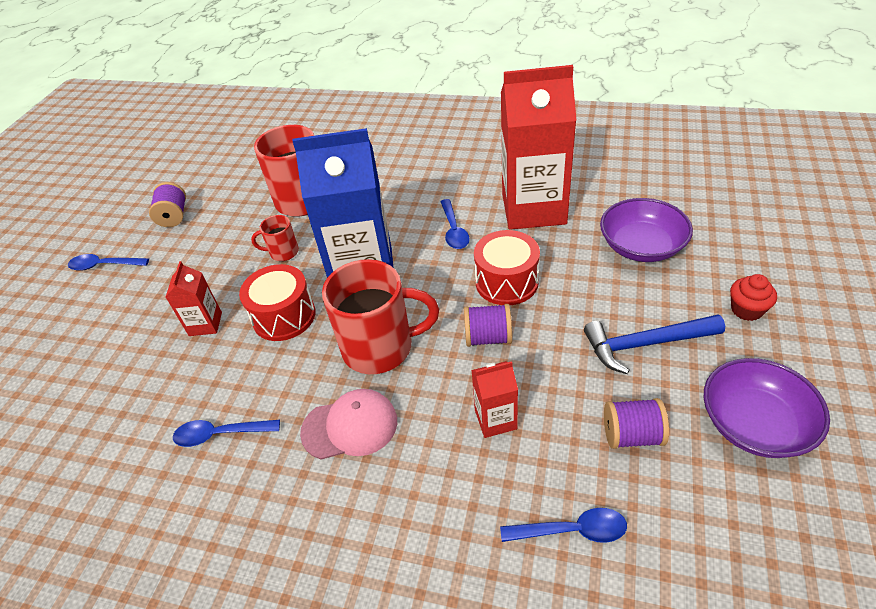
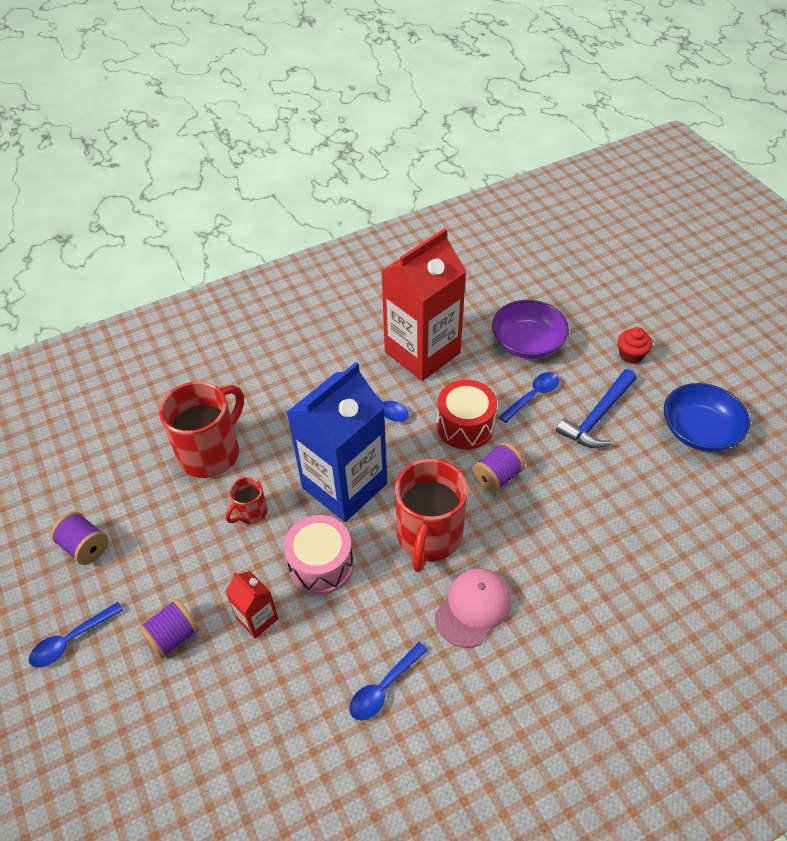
camera: 45 degrees left, 5 degrees up
red drum [239,264,316,341] -> pink drum [284,515,354,595]
red mug [322,259,439,374] -> red mug turned 150 degrees clockwise [395,459,468,572]
red carton [471,361,518,438] -> none
blue spoon [500,508,627,543] -> blue spoon moved to [499,372,560,423]
purple spool [604,398,669,449] -> purple spool moved to [138,599,199,659]
purple bowl [704,358,830,458] -> blue bowl [664,383,750,452]

